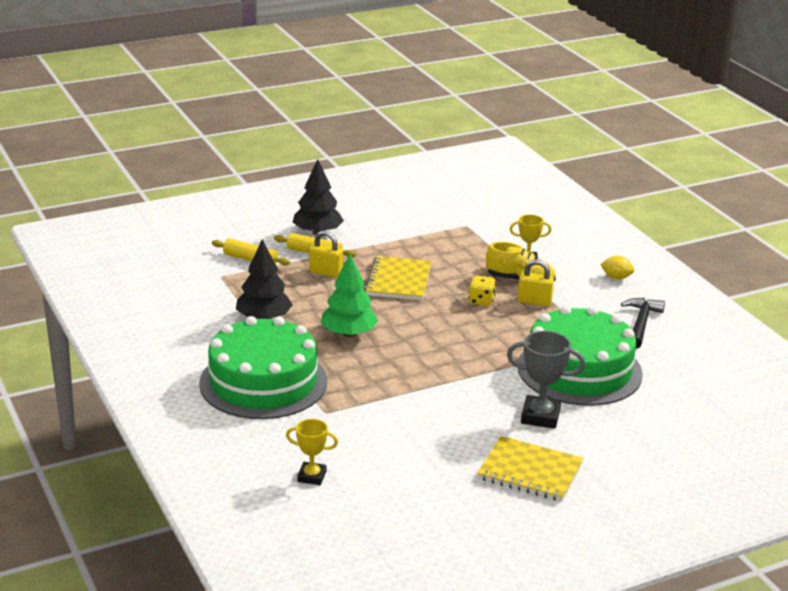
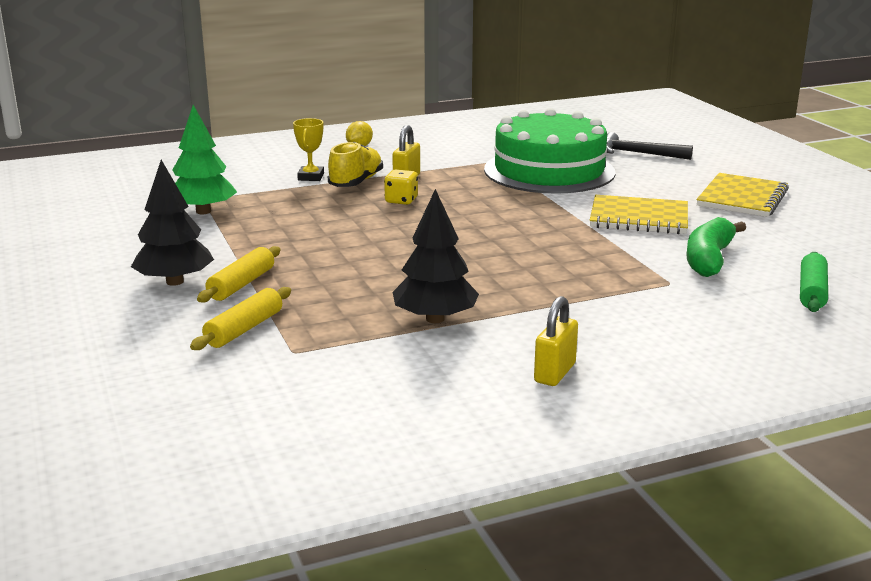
camera: 85 degrees left, 5 degrees down
green cake [199,316,327,419] -> none
yellow trophy [286,419,338,485] -> green rolling pin [800,252,828,312]
yellow padlock [309,231,343,278] -> yellow padlock moved to [534,296,578,386]
green tree [321,254,378,337] -> green tree moved to [172,105,237,214]
yellow notebook [364,256,432,300] -> yellow notebook moved to [590,195,688,234]
grey trophy [507,331,585,429] -> none
black hammer [621,298,665,349] -> black hammer moved to [607,132,693,160]
none -> green banana [687,217,746,277]

